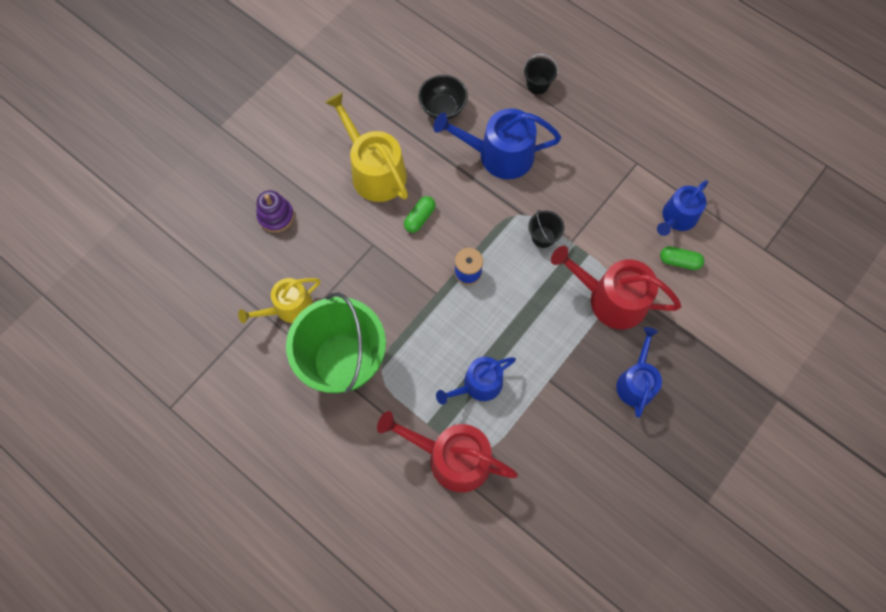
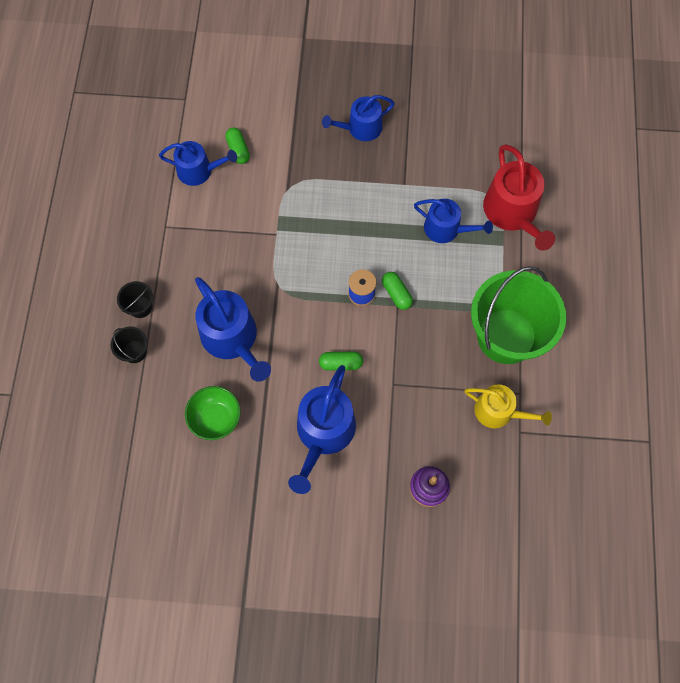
camera: 125 degrees left, 0 degrees up
yellow watering can [325,92,408,202] -> blue watering can [288,365,356,494]
black bowl [418,75,468,119] -> green bowl [185,386,241,440]
black bucket [528,210,564,248] -> black bucket moved to [117,281,153,318]
red watering can [551,246,681,329] -> none
none -> green capsule [382,272,413,310]

